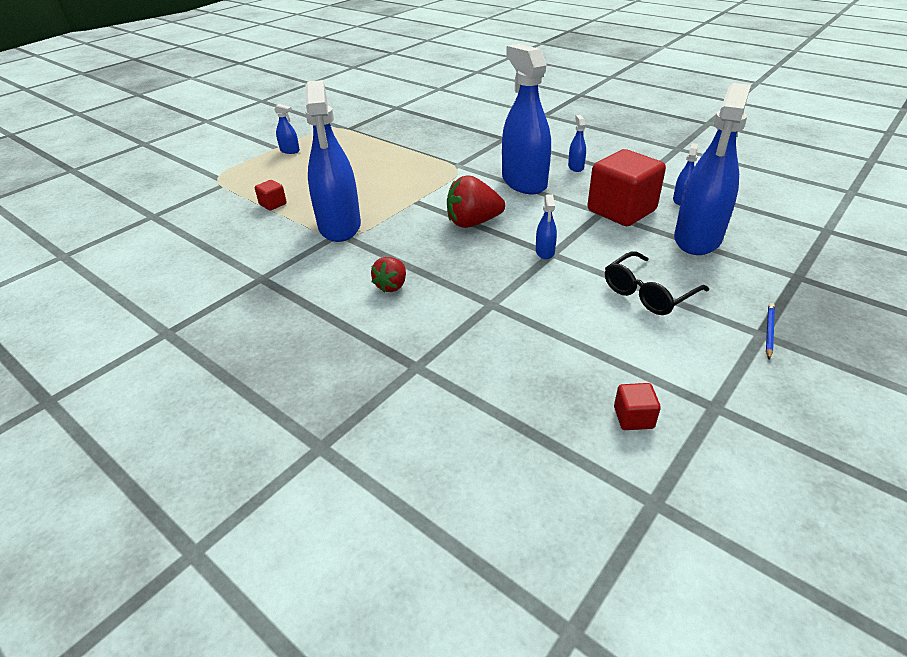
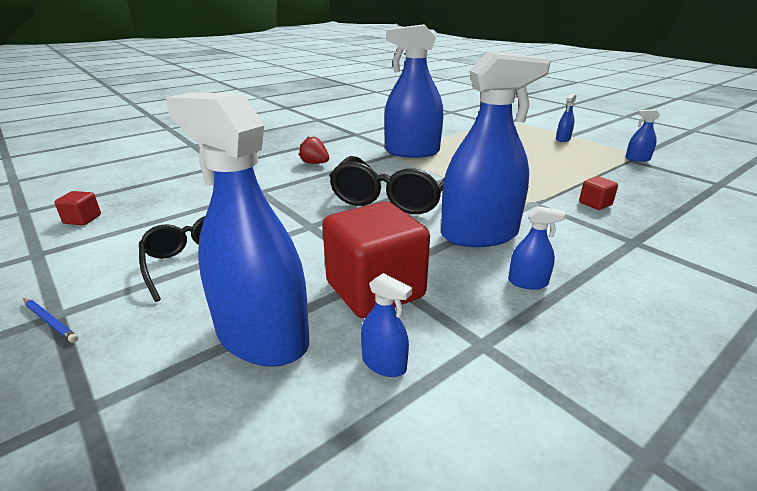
camera: 100 degrees right, 10 degrees down
red cube [255,180,287,211] -> red cube moved to [579,176,618,210]
red strawberry [447,175,505,228] -> black glasses [329,156,445,214]
blue spray bottle [536,194,557,259] -> blue spray bottle moved to [626,109,660,162]

